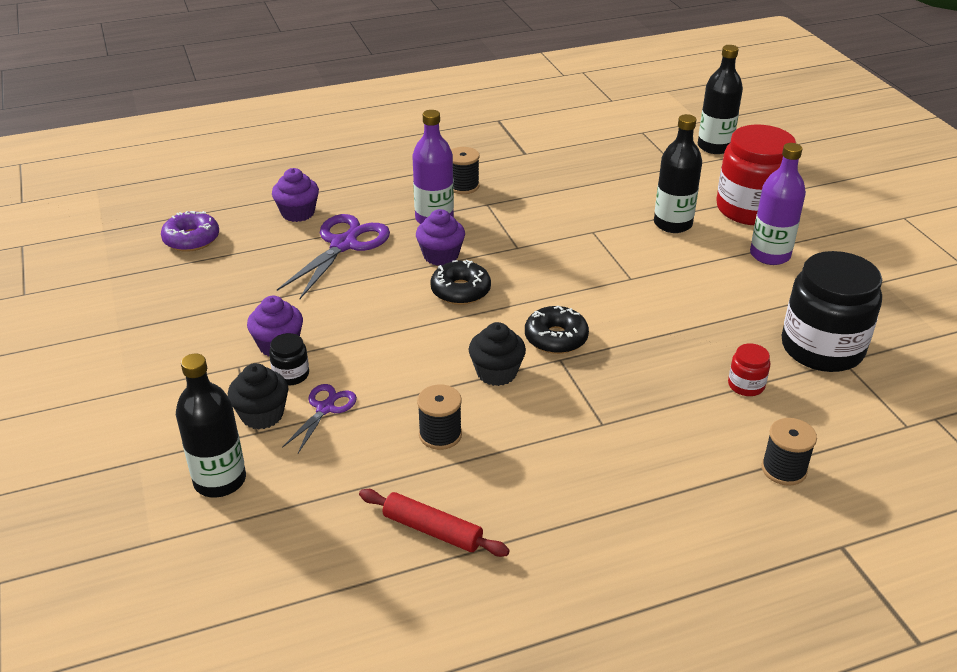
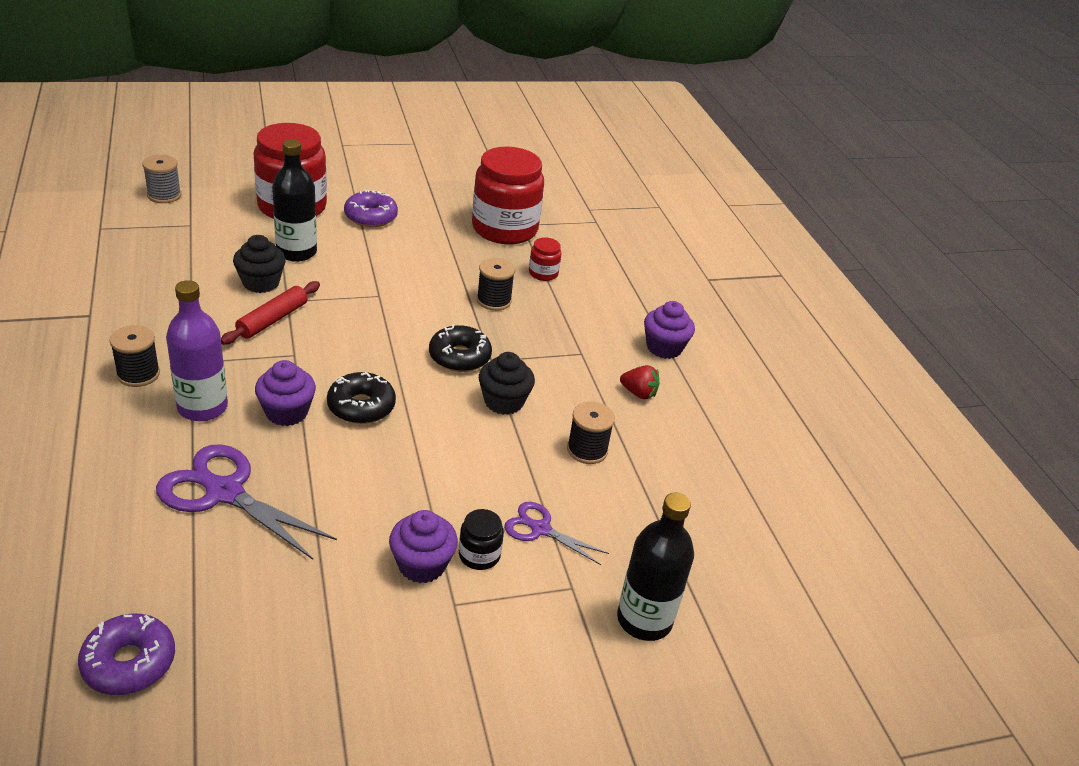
camera: 90 degrees left, 0 degrees up
black cupcake [228,363,288,430] -> black cupcake moved to [233,235,286,293]
purple cupcake [272,168,319,222] -> purple cupcake moved to [644,301,695,359]
red rolling pin [359,489,510,557] -> red rolling pin moved to [221,281,320,345]
black bottle [698,45,743,154] -> grey spool [142,155,181,203]
purple bottle [750,143,806,265] -> purple donut [344,190,398,227]
black spool [761,418,817,486] -> black spool moved to [477,258,515,311]
black jar [782,251,882,372] -> red jar [472,147,544,244]
none -> red strawberry [620,365,660,400]

